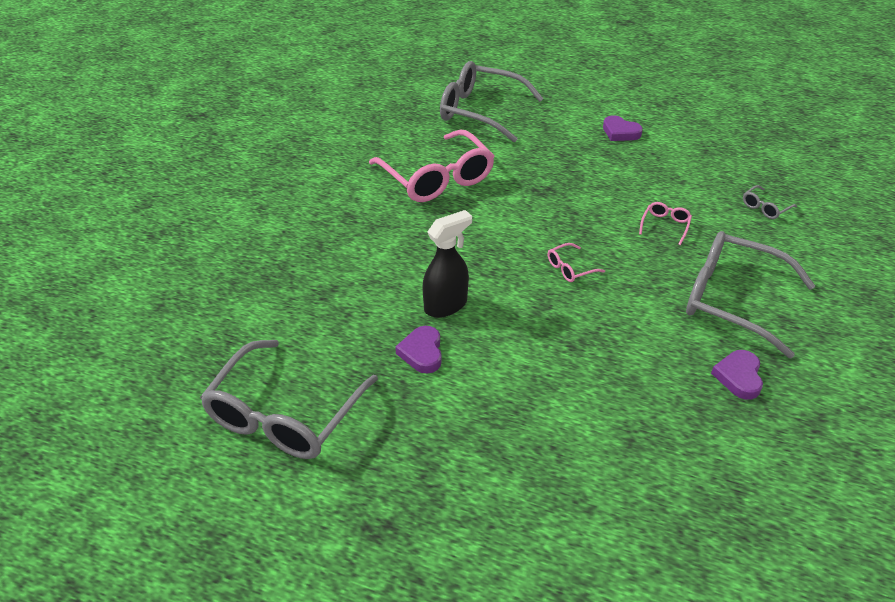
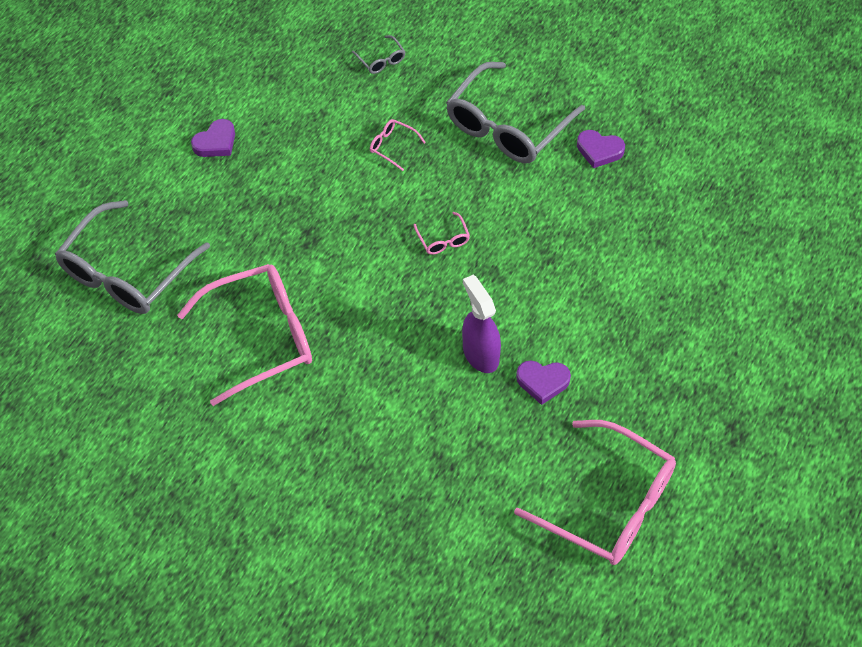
camera: 80 degrees left, 15 degrees up
grey glasses [200,340,378,459] -> pink glasses [514,420,676,565]
black spray bottle [422,210,472,318] -> purple spray bottle [462,275,501,373]

